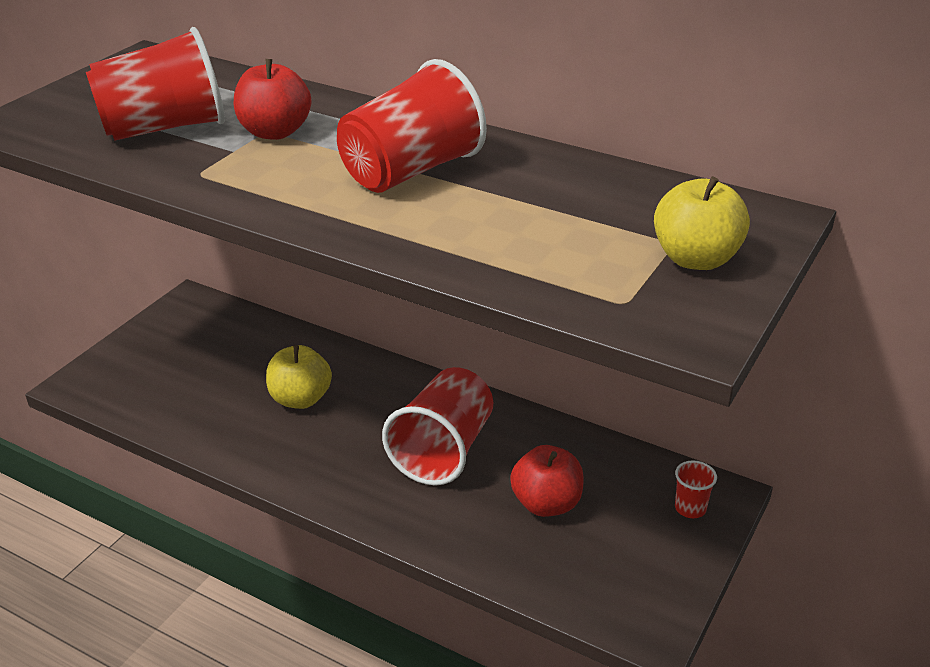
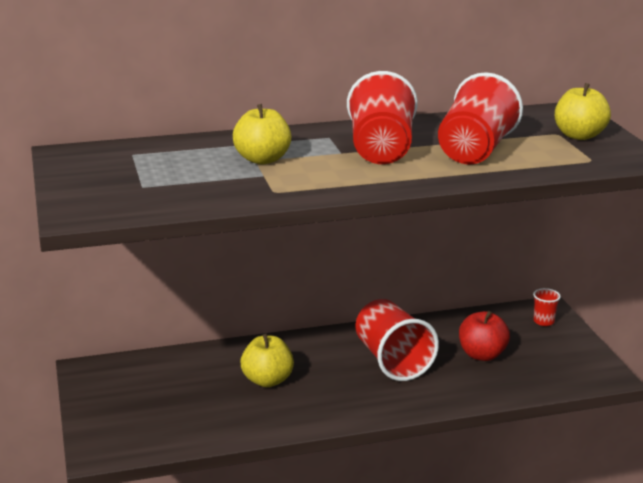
camera: 45 degrees left, 10 degrees down
red cup [86,27,225,141] -> red cup moved to [438,72,523,164]
red apple [234,59,311,140] -> yellow apple [233,104,291,164]

